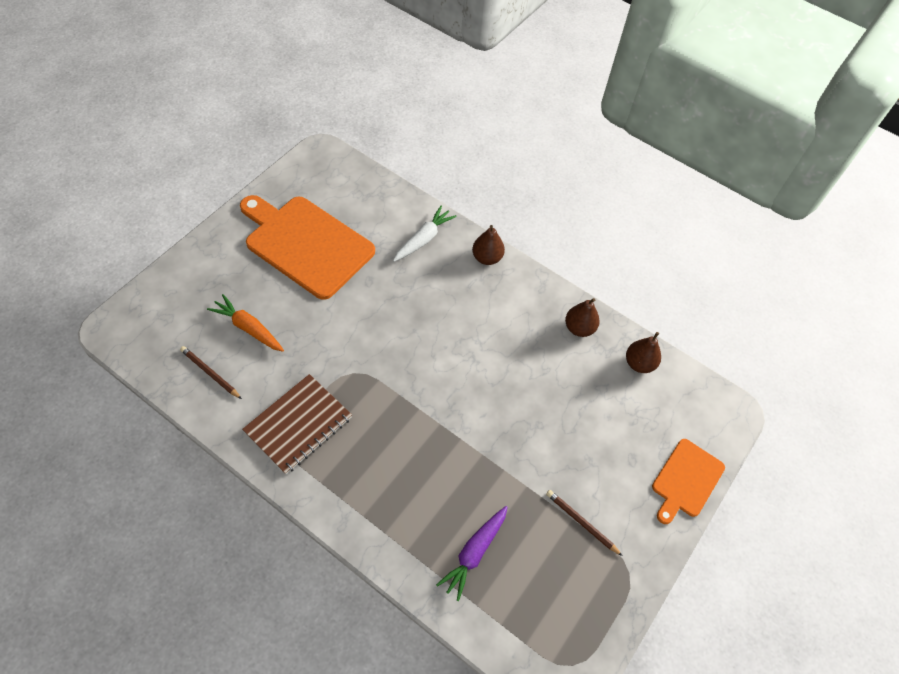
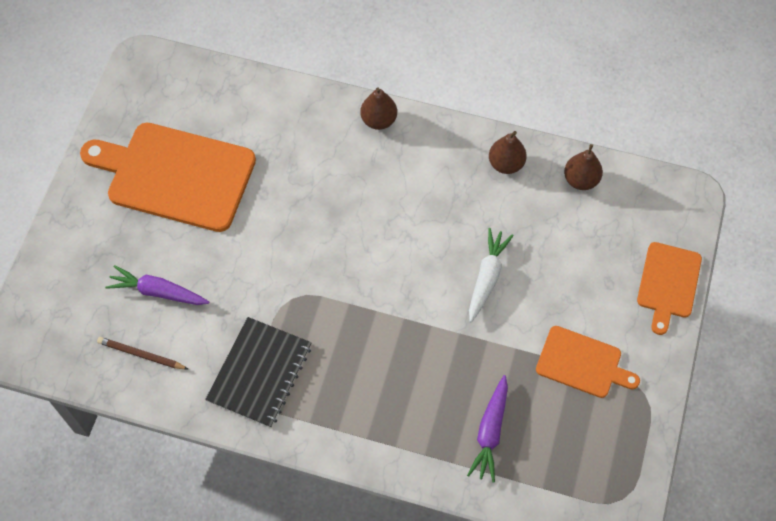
camera: 15 degrees left, 5 degrees up
orange carrot [207,294,284,352] -> purple carrot [105,265,209,305]
brown notebook [242,374,352,474] -> black notebook [205,317,311,428]
white carrot [393,206,457,262] -> white carrot moved to [469,228,514,322]
brown pencil [546,490,622,556] -> orange cutting board [536,326,640,398]

